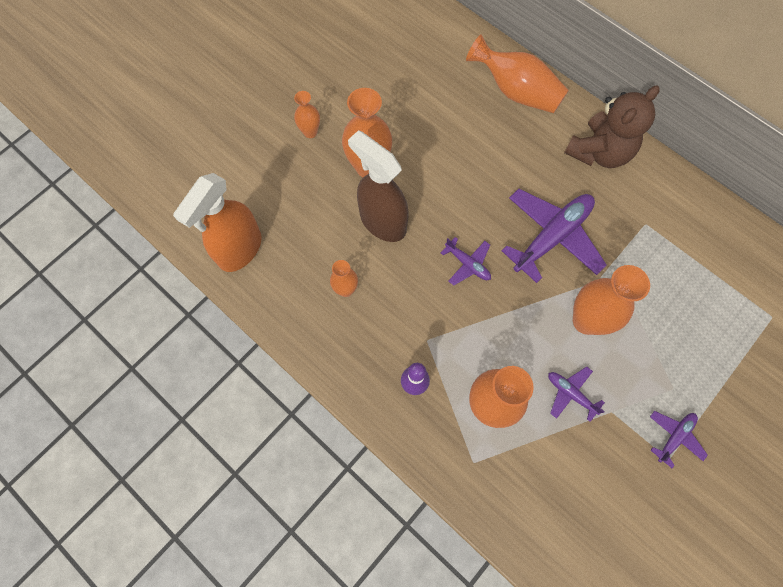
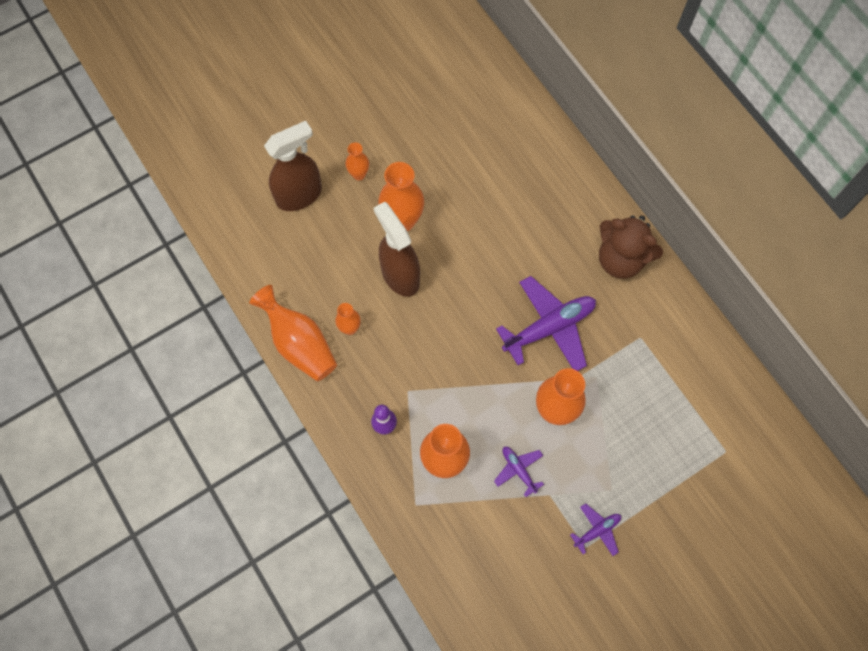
camera: 15 degrees right, 0 degrees up
orange spray bottle [173,173,262,272] -> none
purple plane [441,237,491,286] -> none
orange vase [466,34,569,113] -> orange vase moved to [249,285,337,382]
brown teddy bear [564,85,660,168] -> brown teddy bear turned 60 degrees clockwise [599,215,663,279]
none -> brown spray bottle [264,121,322,211]

